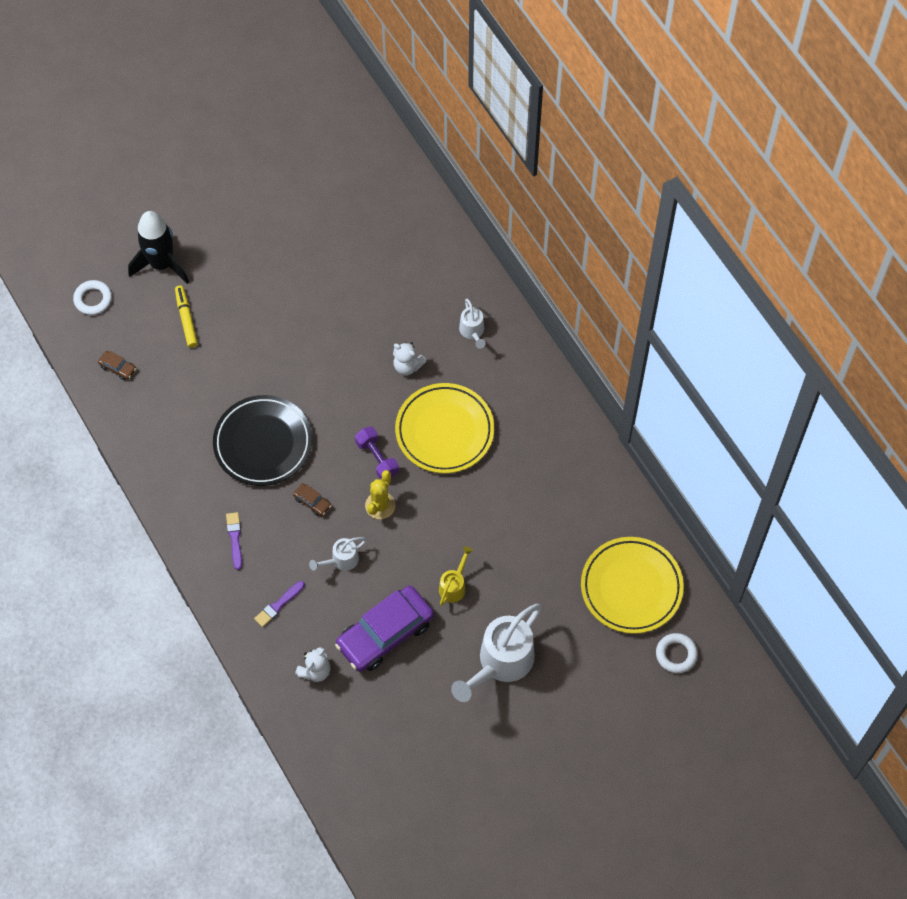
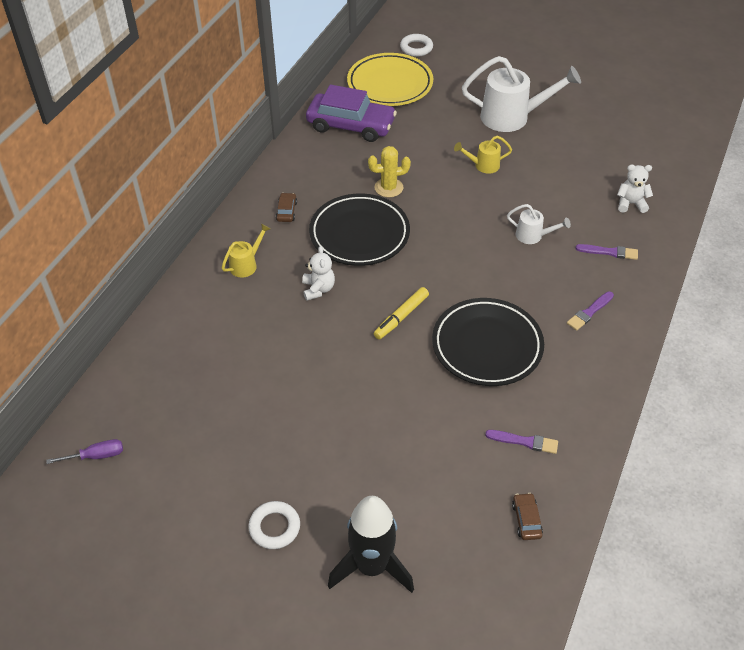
camera: 125 degrees left, 15 degrees down
white ring [73,280,112,315] -> white ring moved to [248,501,300,549]
yellow marker [175,285,198,348] -> yellow marker moved to [374,287,429,340]
brown car [293,483,331,516] -> brown car moved to [276,193,297,222]
purple car [335,586,434,672] -> purple car moved to [306,84,397,142]
purple dumbbell [355,426,399,479] -> none
yellow cactus [365,470,396,519] -> yellow cactus moved to [368,146,411,197]
yellow plate [395,383,494,473] -> black plate [309,194,410,266]
white watering can [459,299,486,349] -> yellow watering can [222,223,270,278]
none -> purple screwdriver [46,439,123,464]
none -> purple brush [485,430,558,454]

